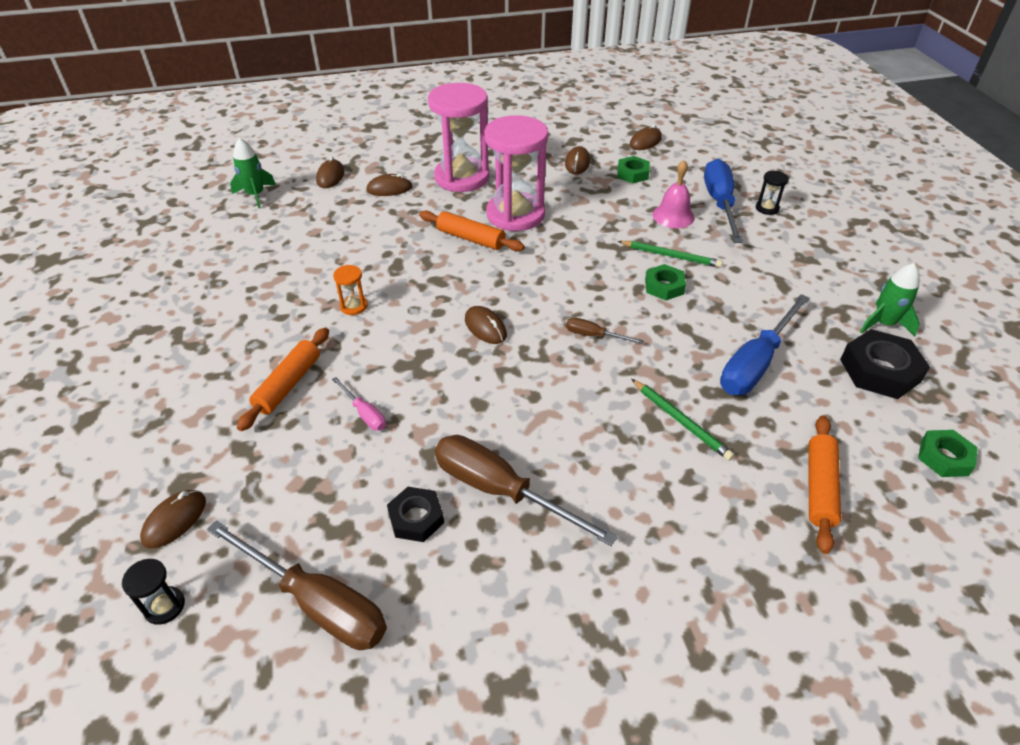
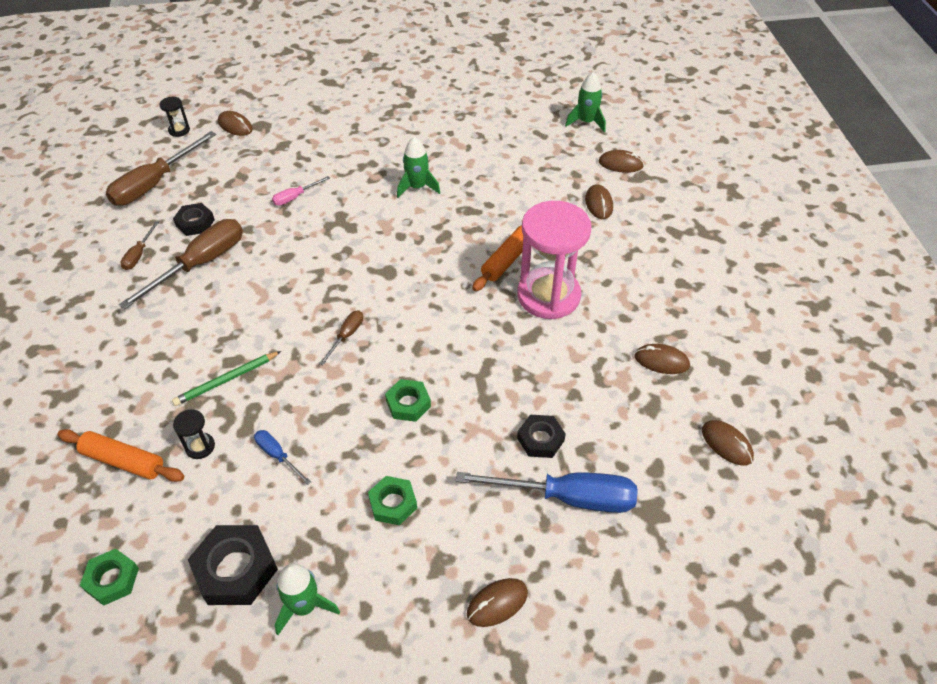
camera: 95 degrees right, 5 degrees up
orange rolling pin [237,328,329,431] -> none
orange hourglass [333,265,368,315] -> green rocket [397,137,440,198]
pink hourglass [428,83,490,192] -> none
brown mouse [465,306,507,344] -> brown mouse moved to [467,578,528,627]
green nut [617,156,650,183] -> green nut moved to [368,476,417,525]
green pencil [618,241,723,268] -> none
pink bell [652,160,695,228] -> black nut [517,415,566,458]
blue screwdriver [720,294,810,395] -> blue screwdriver [254,430,311,485], size x0.48
black hourglass [756,171,789,215] -> black hourglass moved to [173,409,215,459]
none -> brown screwdriver [120,221,159,270]

